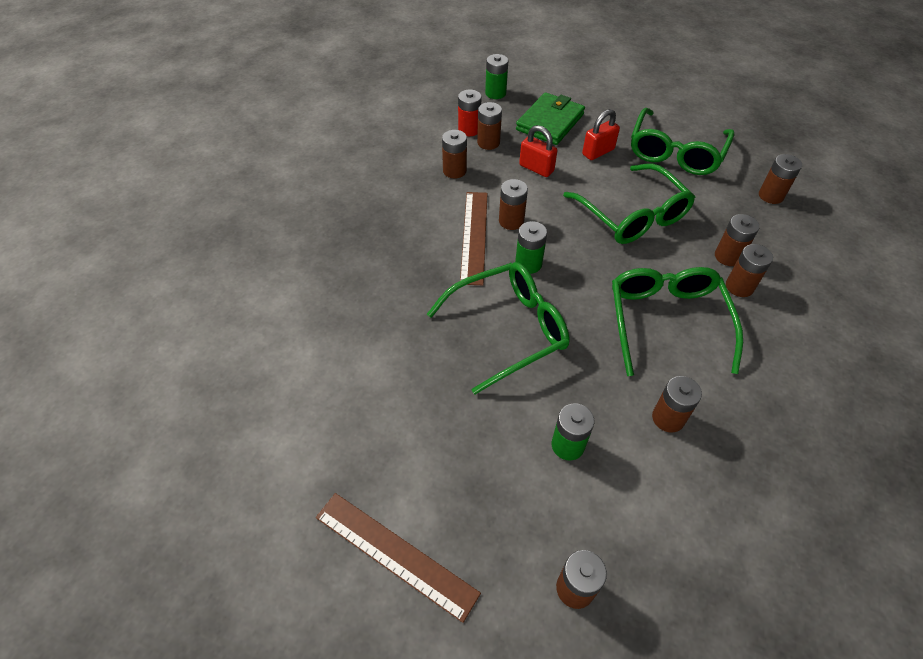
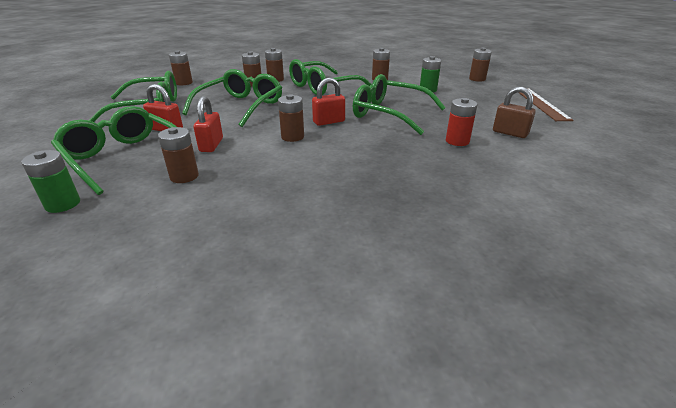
camera: 125 degrees left, 20 degrees down
brown battery [442,130,467,179] -> none
red battery [458,89,481,136] -> red battery moved to [446,98,477,146]
brown ruler [460,192,488,285] -> none
green battery [515,221,547,274] -> red padlock [312,78,345,126]
green wallet [516,92,585,145] -> green glasses [51,106,177,195]
none -> brown padlock [493,87,536,138]

